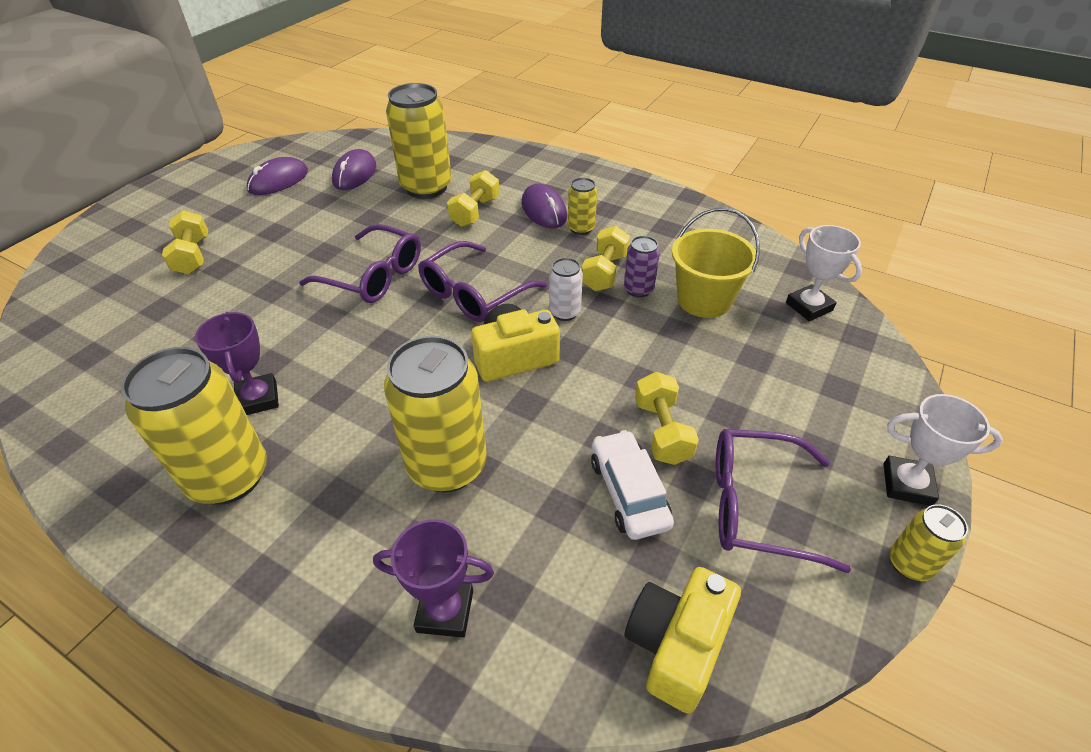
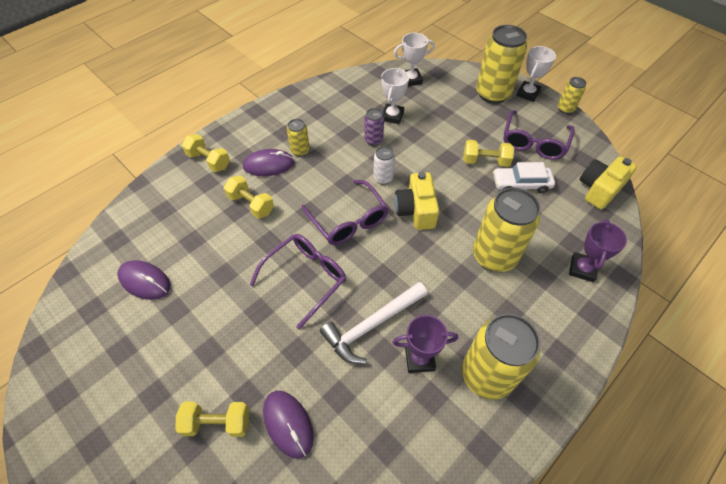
camera: 75 degrees left, 10 degrees up
purple mouse [247,157,308,195] -> purple mouse moved to [263,391,314,459]
yellow can [386,83,452,199] -> yellow can moved to [476,25,527,104]
yellow dumbbell [582,226,630,291] -> yellow dumbbell moved to [182,134,230,172]
yellow camera [625,567,741,714] -> yellow camera turned 90 degrees clockwise [580,156,637,209]
yellow bucket [672,208,760,318] -> white trophy [381,68,409,124]
none -> white hammer [320,282,428,364]

